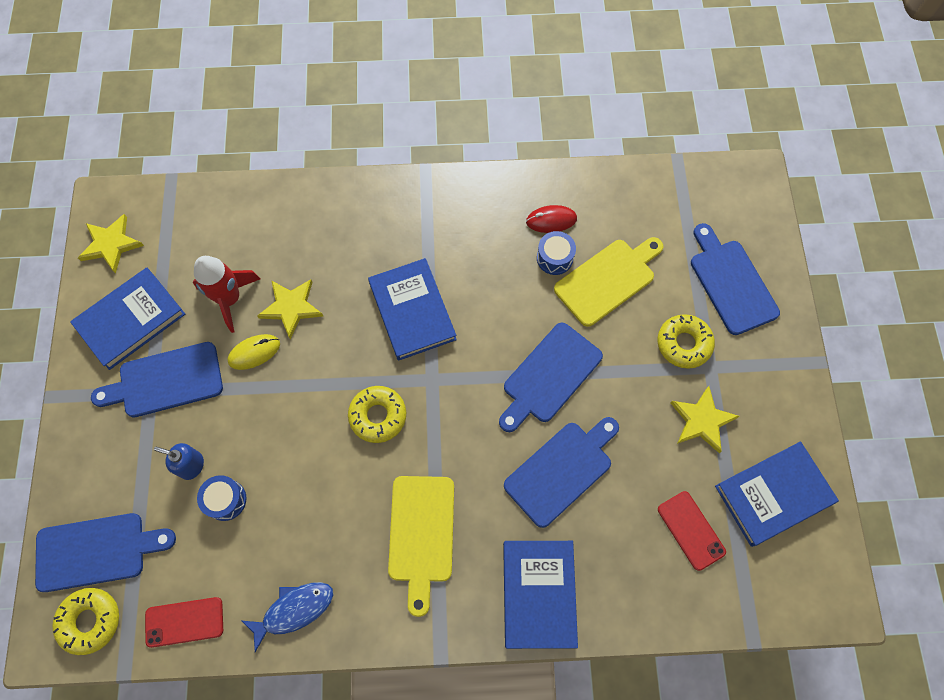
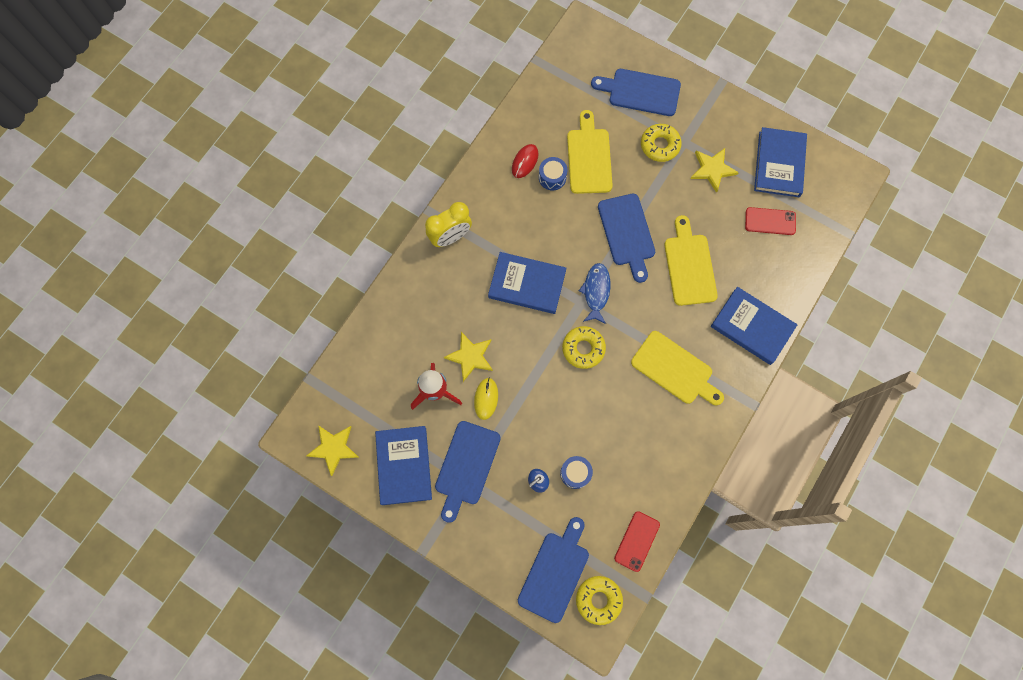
camera: 55 degrees left, 5 degrees up
blue fish [242,582,333,652] -> blue fish moved to [579,263,611,324]
blue cutting board [504,417,619,528] -> yellow cutting board [664,215,718,306]
none -> yellow clock [425,202,472,247]

